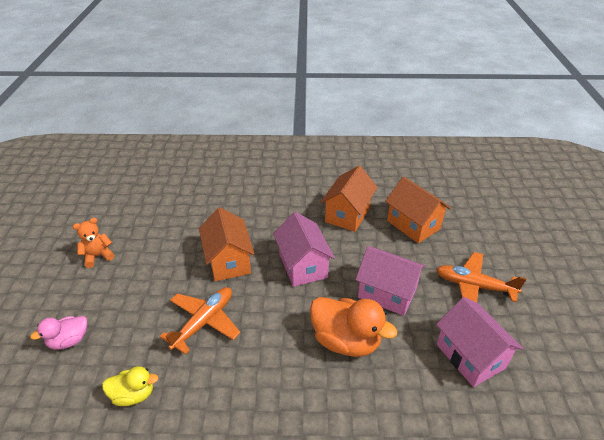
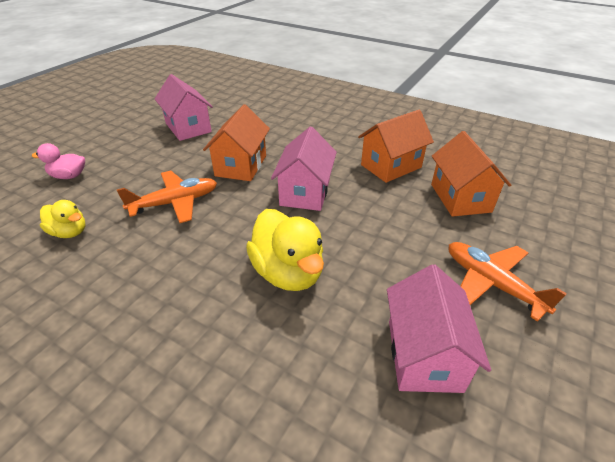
camera: 30 degrees right, 0 degrees up
orange teddy bear [73,218,114,268] -> none
orange duck [310,297,397,357] -> yellow duck [246,209,324,291]
pink house [355,246,426,316] -> pink house moved to [155,74,213,141]

